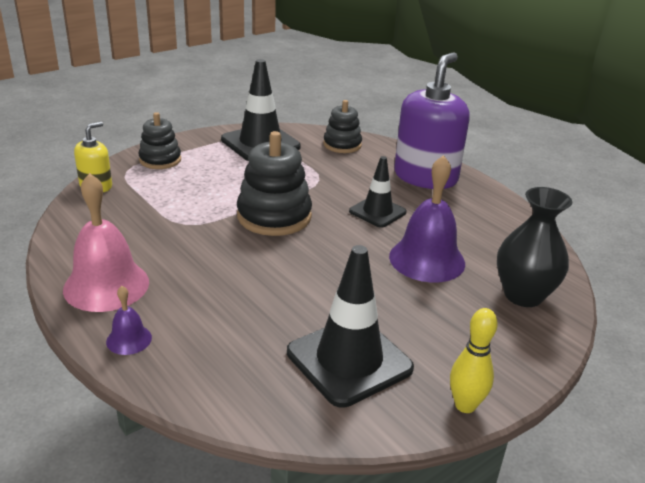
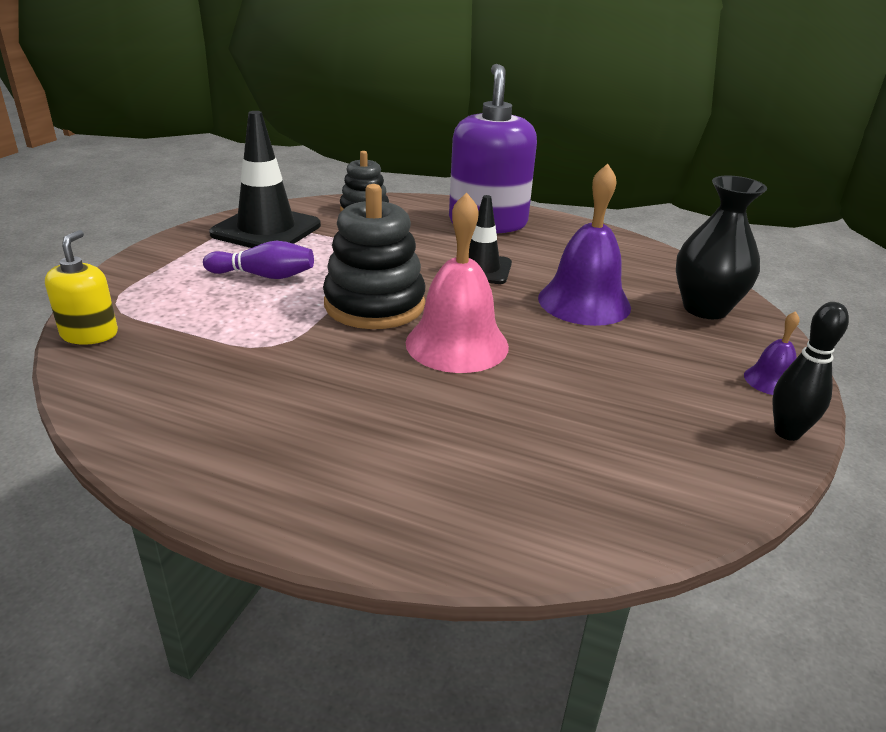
camera: 30 degrees left, 0 degrees up
pink bell [63,173,149,312] -> pink bell moved to [406,192,509,373]
purple bell [106,286,152,355] -> purple bell moved to [744,311,800,395]
black stacking toy [139,112,181,169] -> none
black traffic cone [287,245,414,408] -> none
yellow bowling pin [450,308,498,413] -> black bowling pin [772,302,849,441]
none -> purple bowling pin [203,241,314,279]

